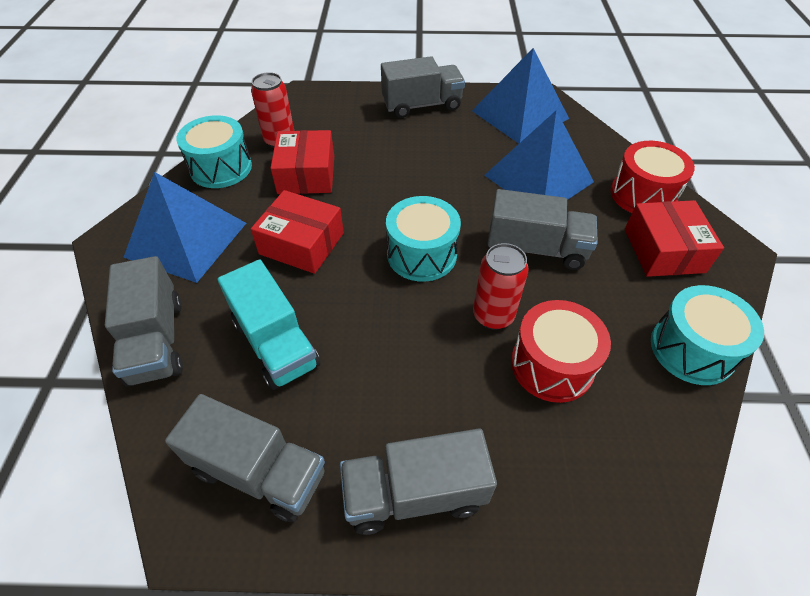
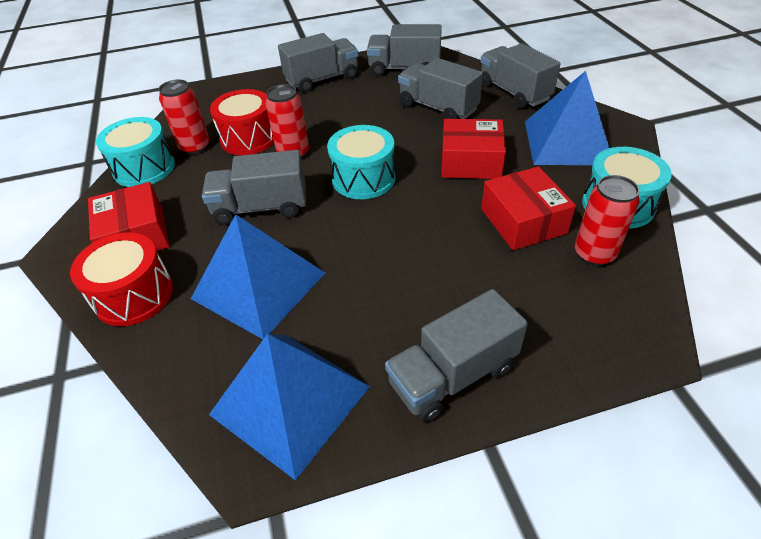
camera: 165 degrees right, 5 degrees down
turquoise truck [218,259,320,390] -> grey truck [398,58,483,119]
none -> red can [159,79,210,155]

